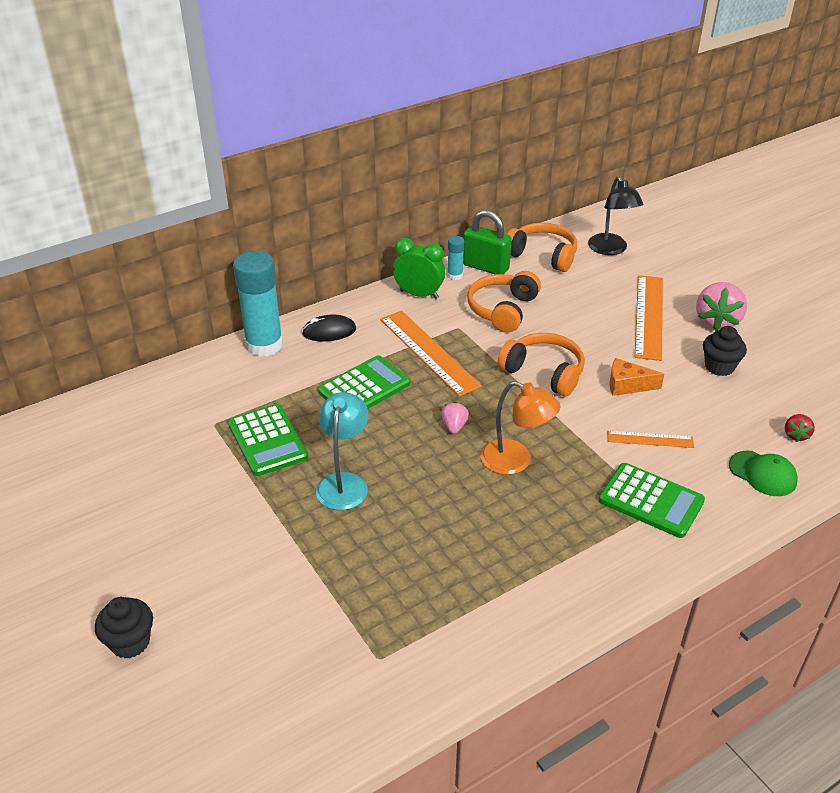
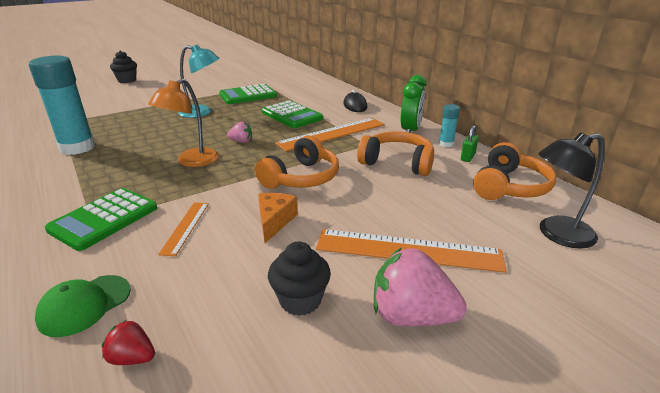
camera: 90 degrees right, 10 degrees down
turquoise glue stick [233,251,283,357] -> turquoise glue stick moved to [29,56,95,155]
green padlock [463,210,512,274] -> green padlock [461,125,479,162], size x0.52

